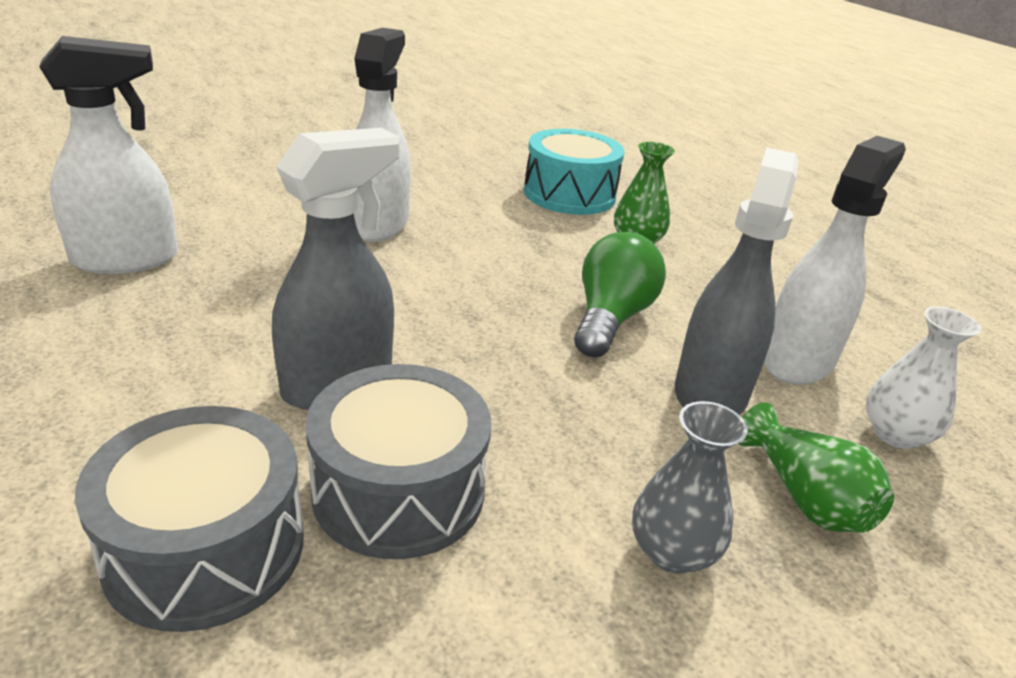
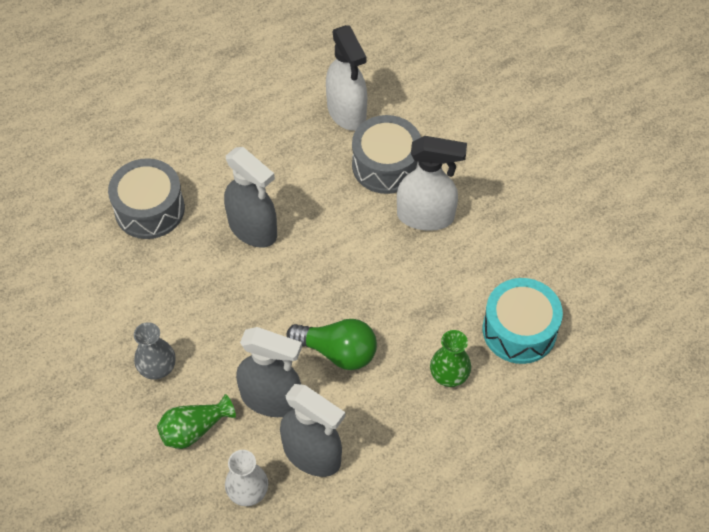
camera: 90 degrees right, 25 degrees up
grey drum [306,364,491,559] -> grey drum moved to [352,115,421,194]
white spray bottle [764,136,906,385] -> grey spray bottle [280,384,345,477]

